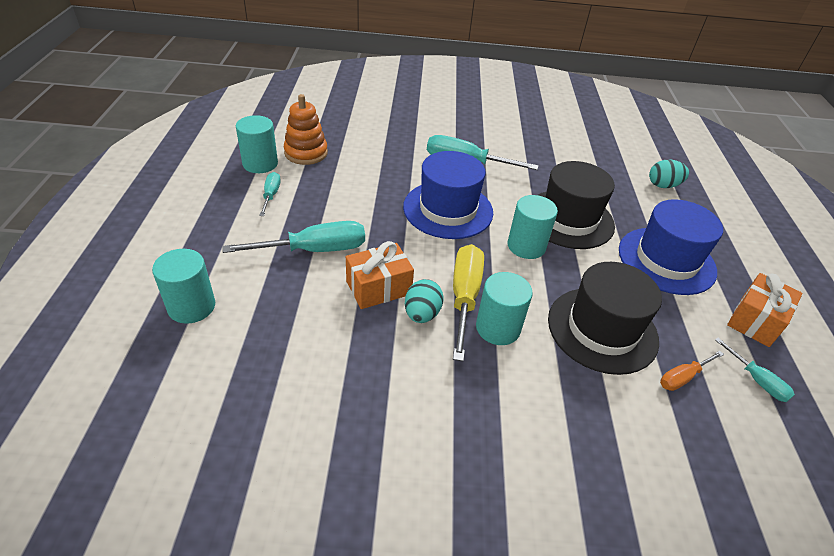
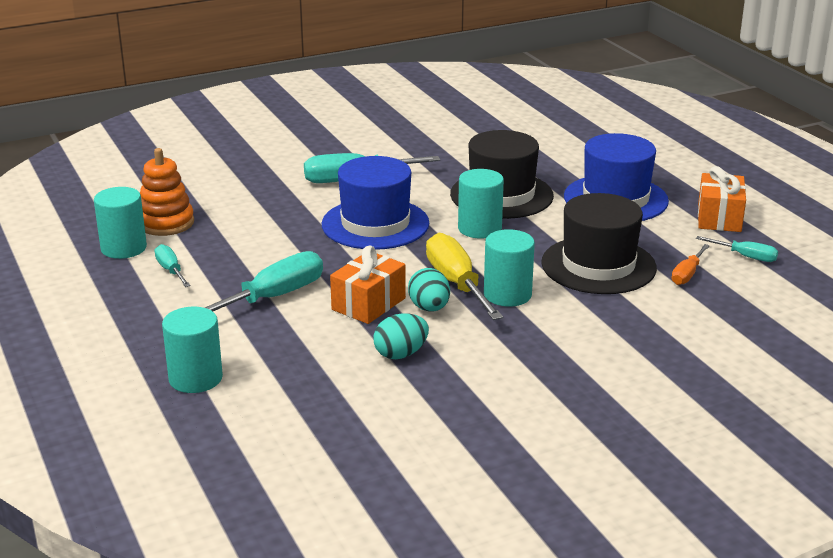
camera: 25 degrees left, 15 degrees down
turquoise egg [649,159,689,188] -> turquoise egg moved to [373,313,429,359]

